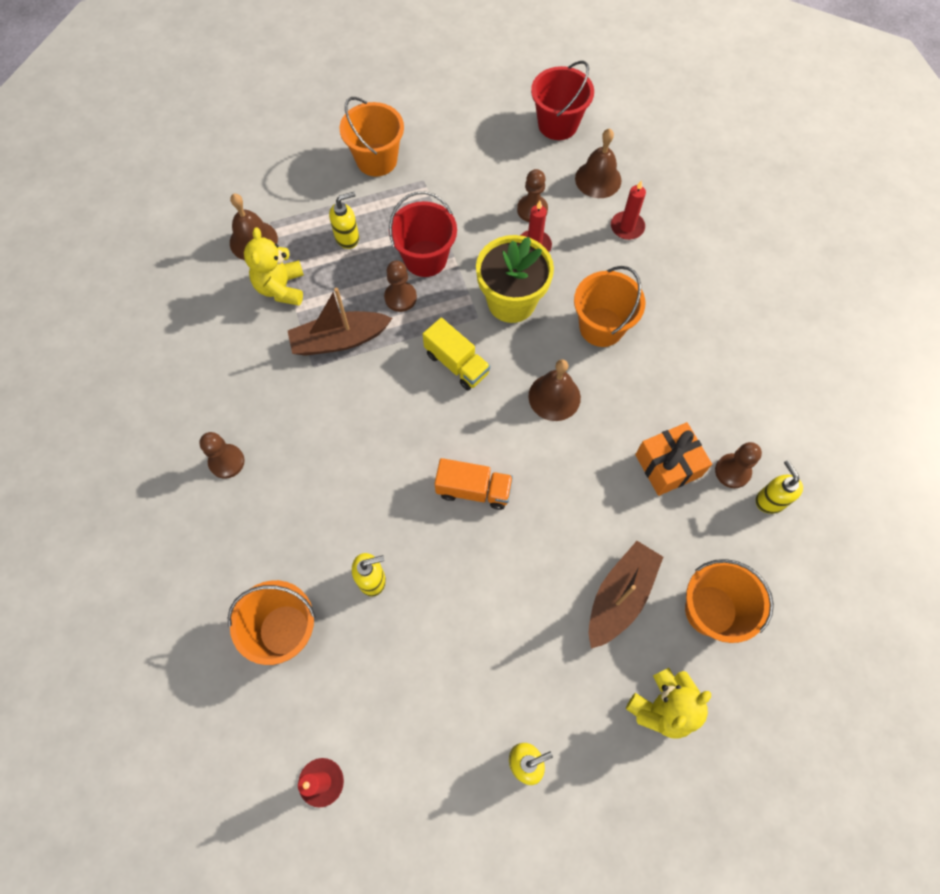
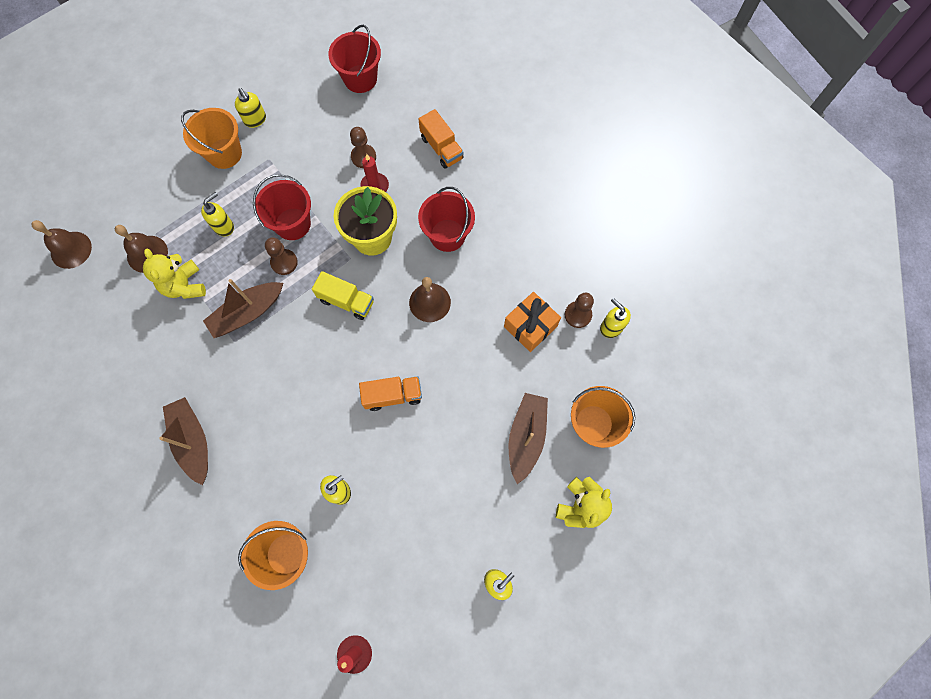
camera: 20 degrees left, 5 degrees up
brown pawn [199,432,245,479] -> brown boat [159,397,208,485]
orange bucket [574,266,645,347] -> red bucket [418,187,475,252]
brown bell [575,128,622,198] -> brown bell moved to [31,220,92,269]
red candle [611,180,646,240] -> orange truck [419,109,464,169]
none -> yellow soap dispenser [235,88,266,128]

